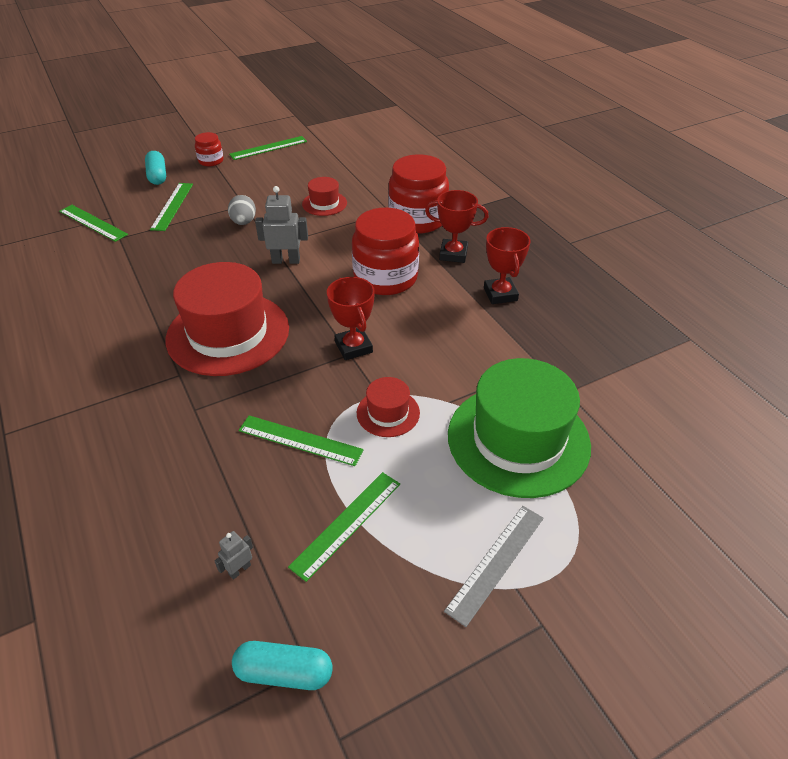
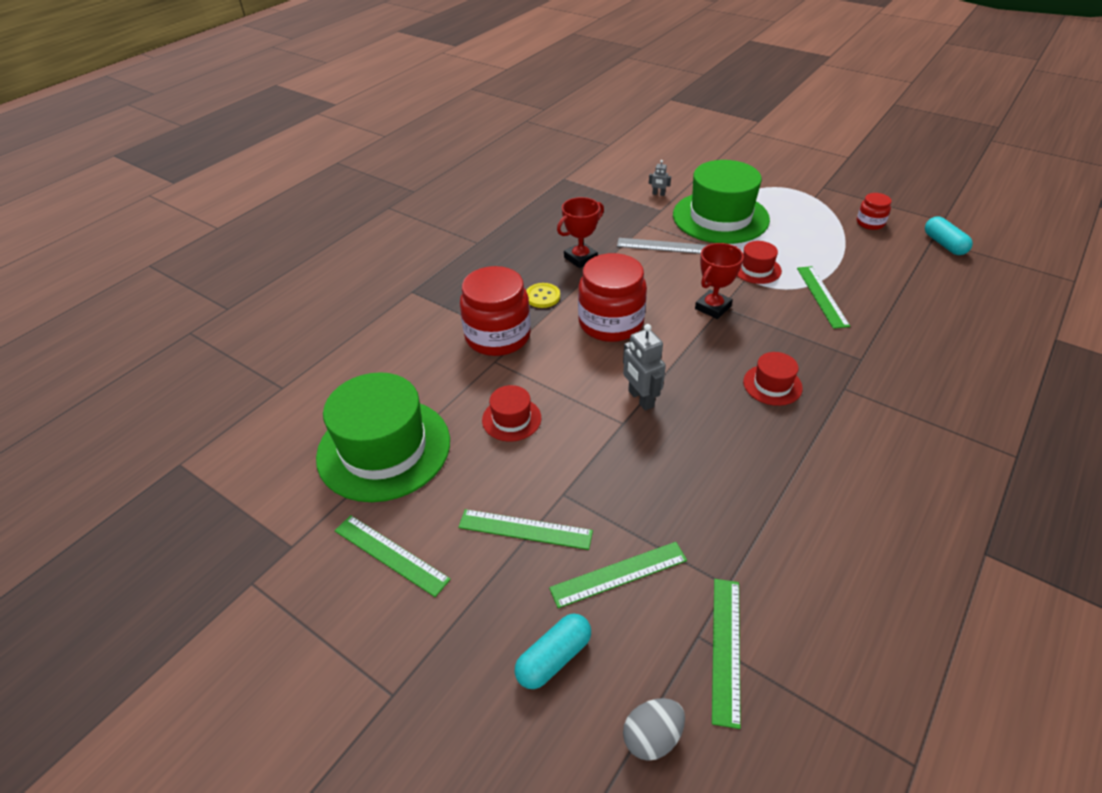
camera: 115 degrees left, 0 degrees up
red hat [166,262,289,376] -> red hat [743,352,803,406], size x0.46
red jar [195,132,224,166] -> red jar moved to [857,193,892,230]
grey robot [215,531,253,580] -> grey robot moved to [649,160,671,196]
grey egg [228,195,256,225] -> grey egg moved to [623,698,685,761]
green ruler [288,472,400,582] -> green ruler moved to [458,509,593,550]
red trophy [425,190,489,263] -> yellow button [526,283,560,308]
grey ruler [444,506,544,627] -> grey ruler moved to [617,238,707,254]
none -> green hat [316,372,450,502]

